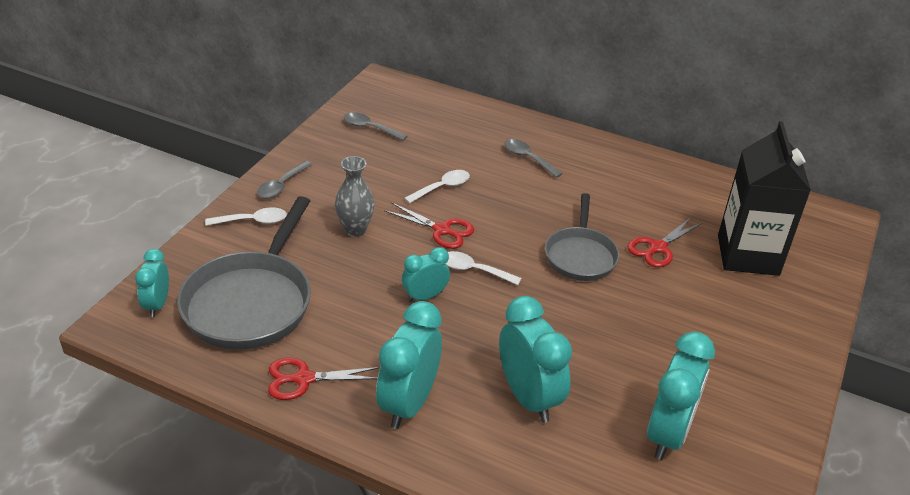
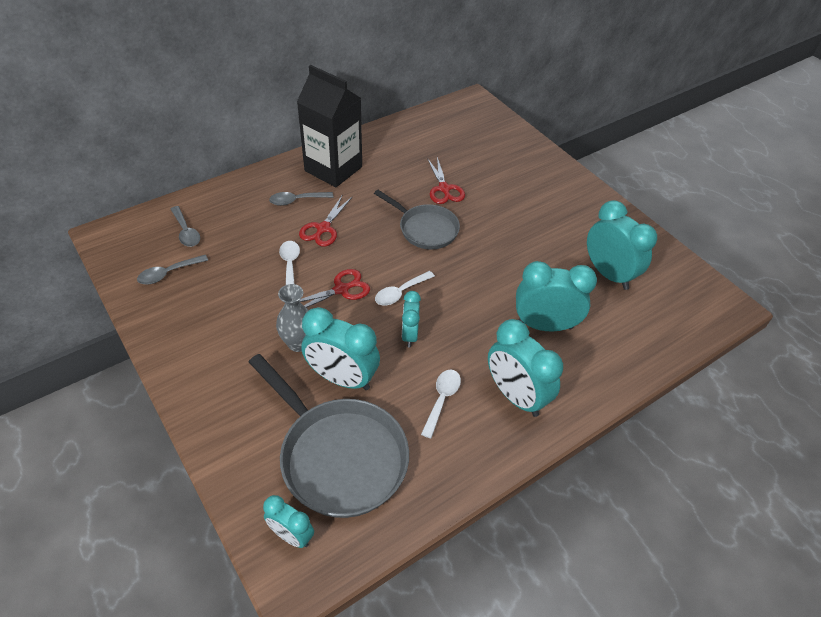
camera: 60 degrees left, 10 degrees up
white spoon [205,207,287,226] -> white spoon moved to [421,370,461,439]
grey spoon [257,161,312,199] -> grey spoon moved to [171,206,200,247]
red scissors [268,357,380,400] -> red scissors moved to [299,194,352,246]
black carton [718,121,811,276] -> black carton moved to [297,65,362,187]
none -> turquoise clock [301,307,380,390]

